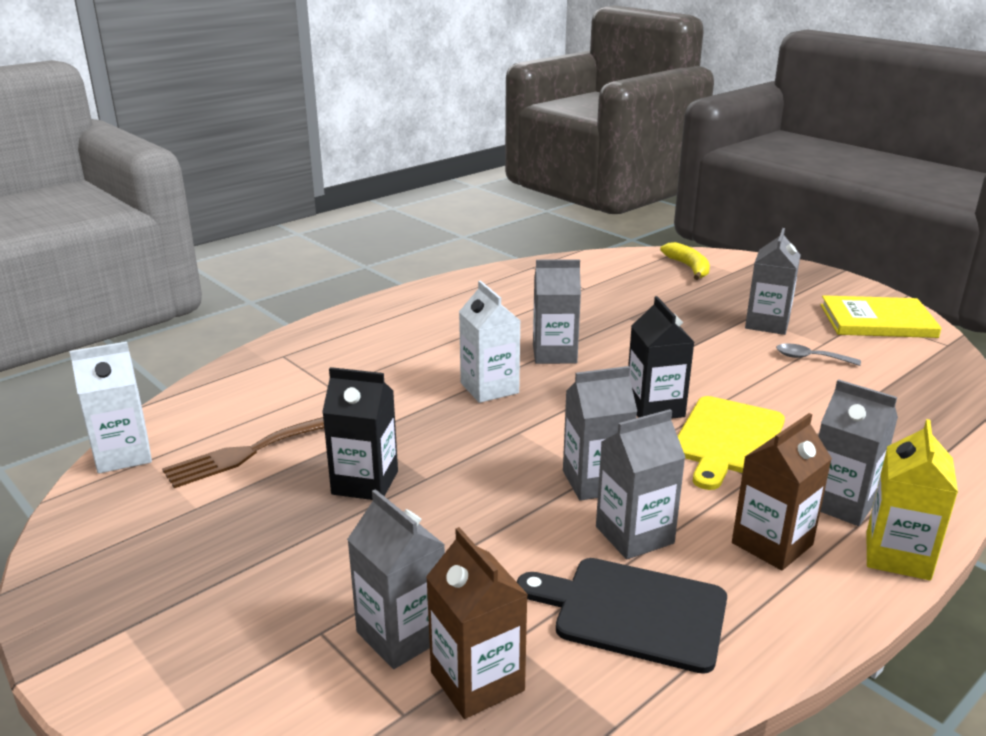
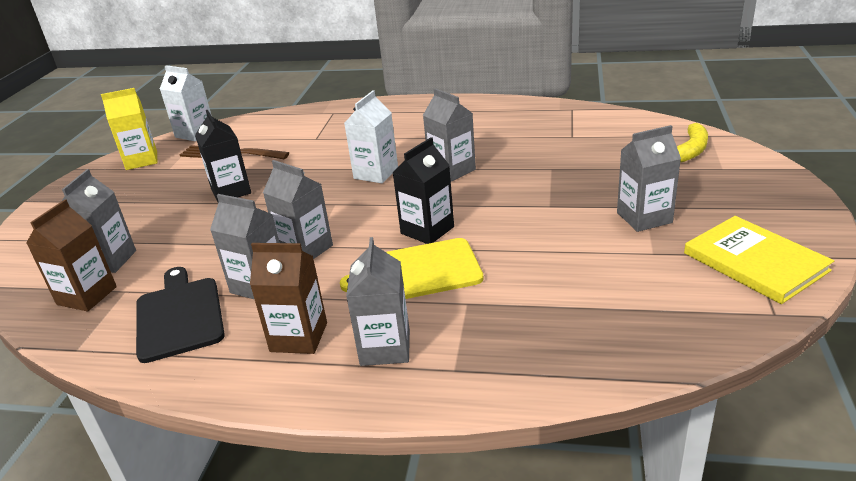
camera: 55 degrees right, 5 degrees up
grey spoon [776,343,861,366] -> none
yellow carton [867,419,958,580] -> yellow carton moved to [101,88,157,170]

